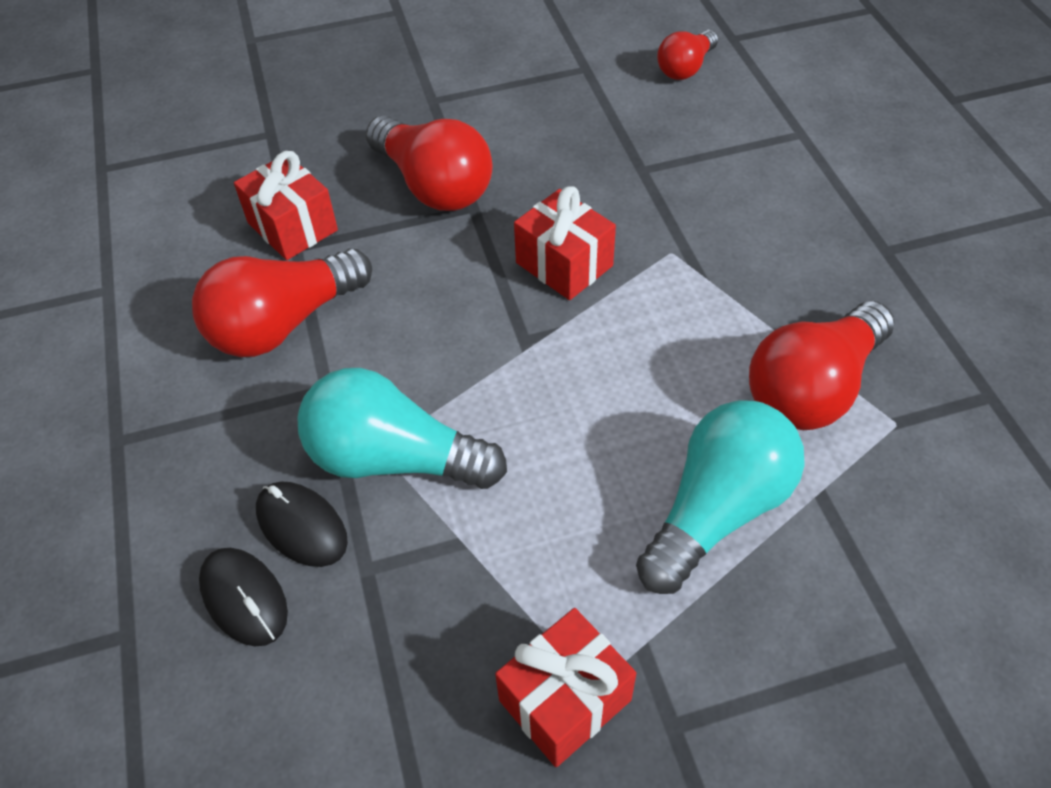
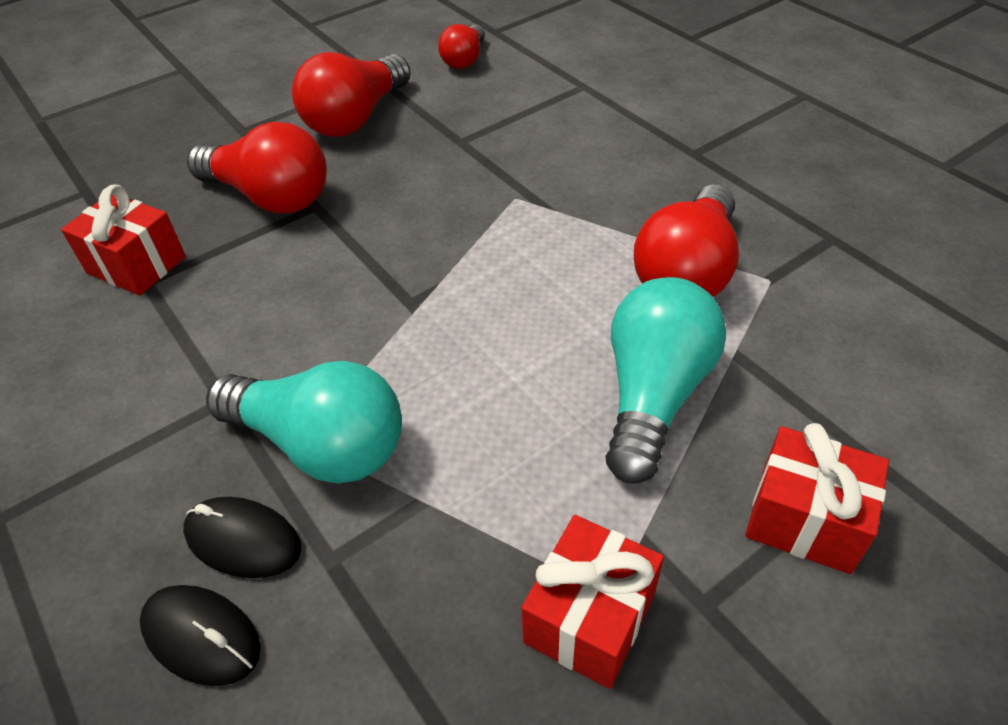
camera: 20 degrees left, 5 degrees down
red light bulb [192,248,372,357] -> red light bulb moved to [292,52,411,137]
turquoise light bulb [297,368,507,489] -> turquoise light bulb turned 150 degrees counterclockwise [206,361,402,484]
red gift [514,186,616,300] -> red gift moved to [745,423,889,574]

